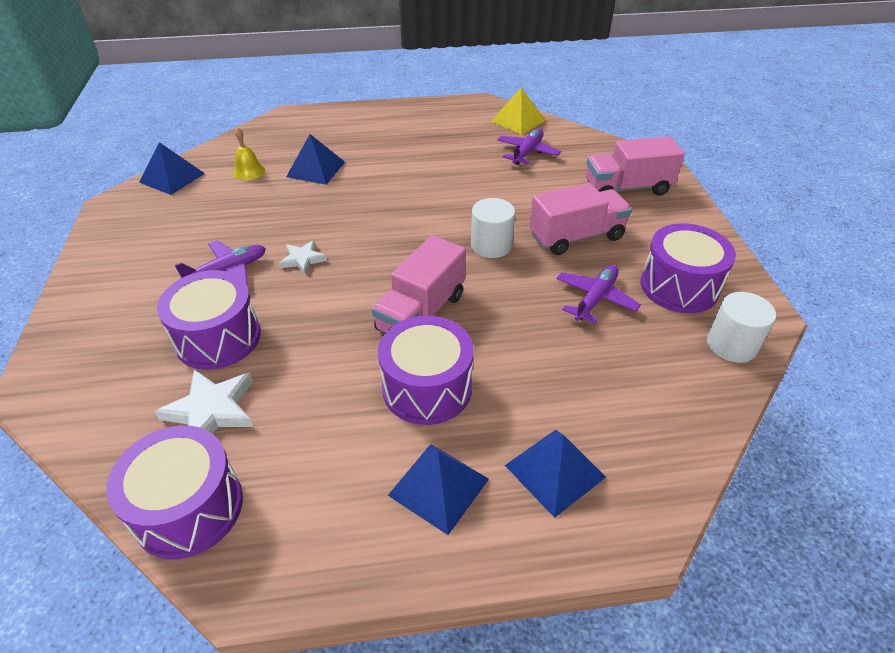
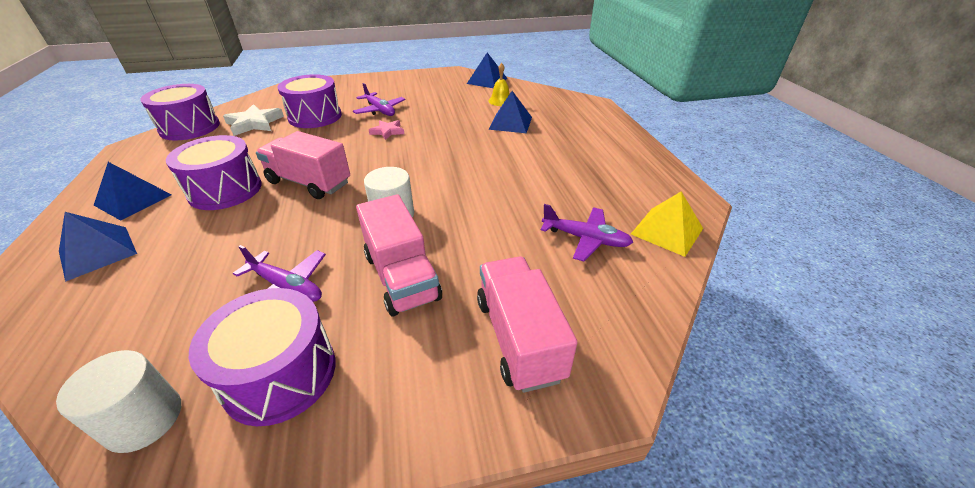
camera: 85 degrees right, 5 degrees down
white star [279,240,327,275] -> pink star [369,120,404,140]

